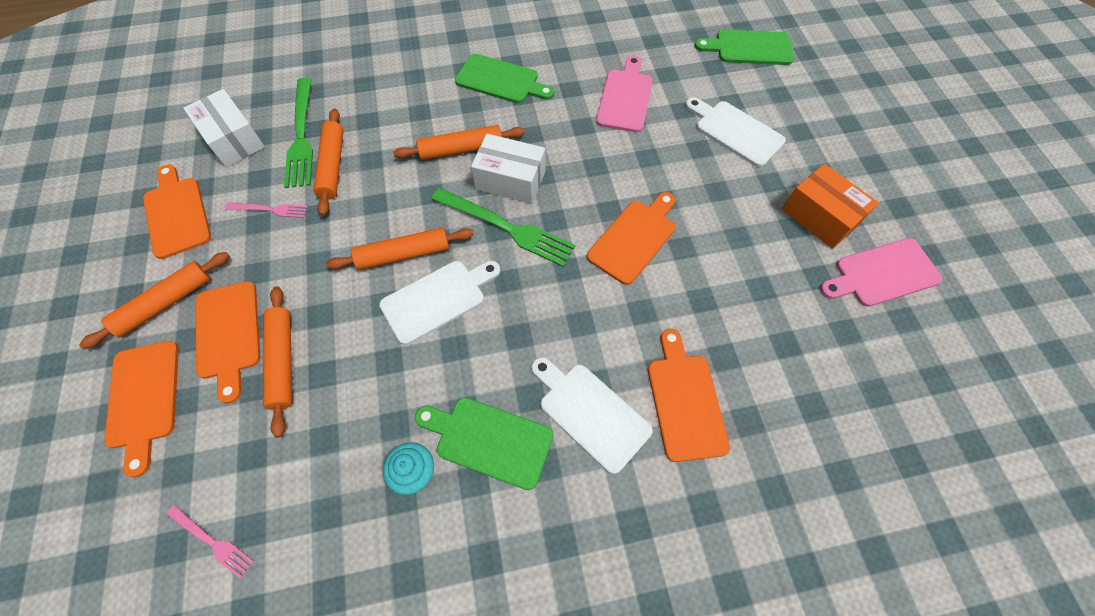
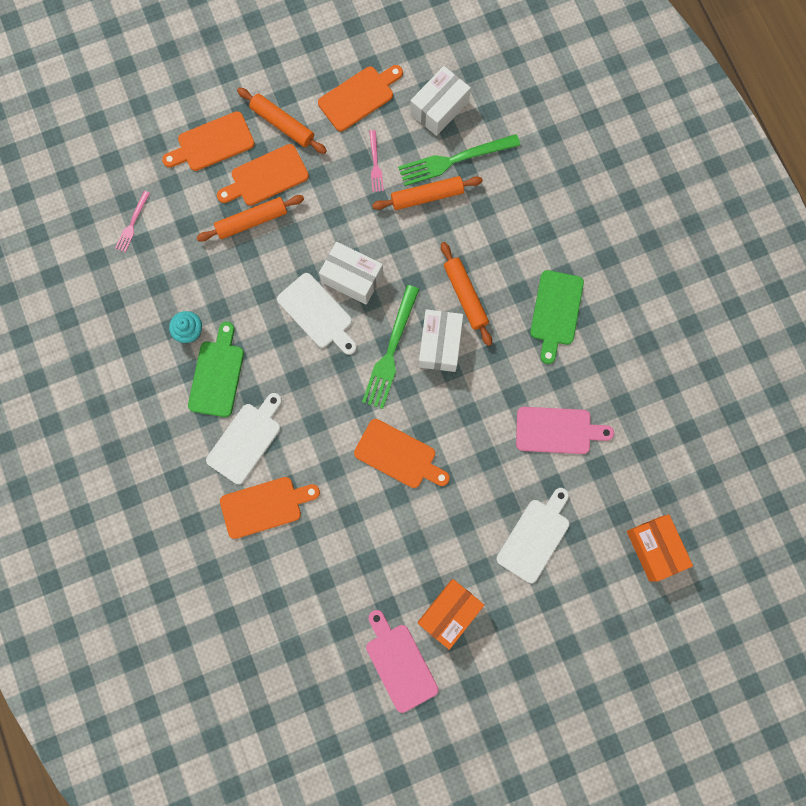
camera: 80 degrees right, 15 degrees up
orange rolling pin [326,228,474,270] -> white box [319,242,383,305]
green cutting board [695,29,794,65] -> orange box [627,514,693,582]

